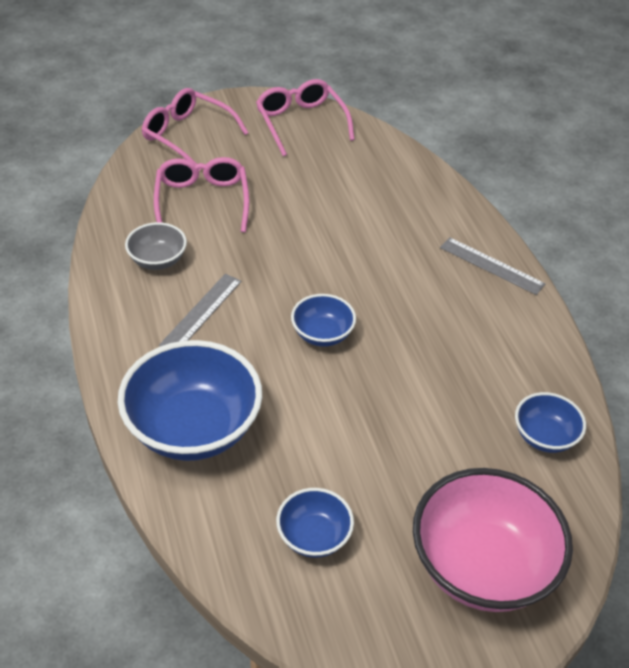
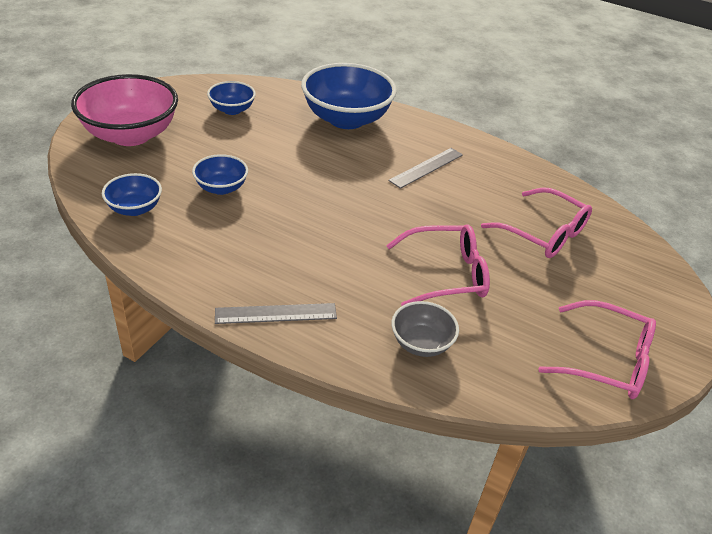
camera: 135 degrees right, 5 degrees down
grey bowl [125,222,187,270] -> grey bowl moved to [392,301,459,357]
pink glasses [142,88,249,171] -> pink glasses moved to [386,224,490,306]
grey ruler [159,274,242,346] -> grey ruler turned 60 degrees clockwise [389,148,463,189]
blue bowl [291,294,356,347] -> blue bowl moved to [192,154,248,195]

